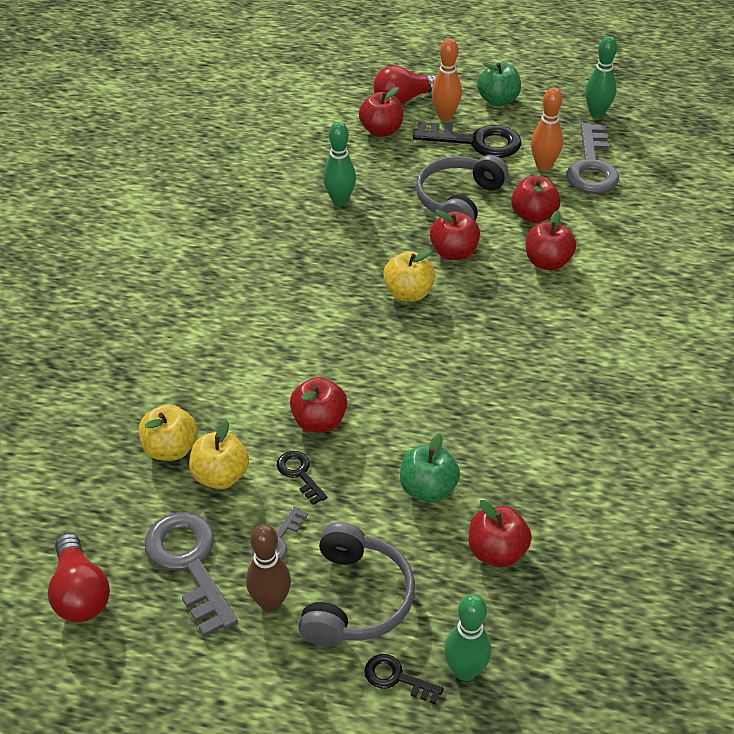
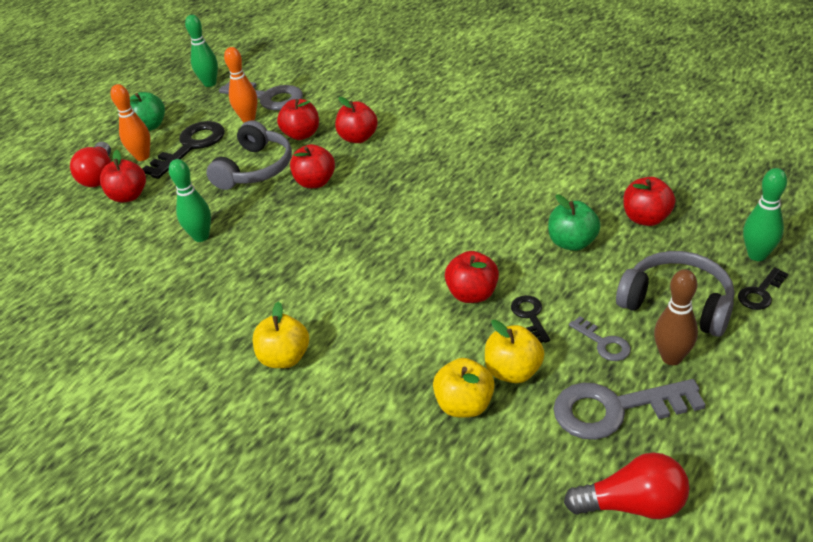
camera: 65 degrees left, 5 degrees down
black key [277,451,328,505] -> black key turned 90 degrees clockwise [511,295,550,343]
yellow apple [383,250,435,302] -> yellow apple moved to [253,302,309,368]
grey headphones [416,155,508,221] -> grey headphones turned 120 degrees counterclockwise [206,120,292,190]

